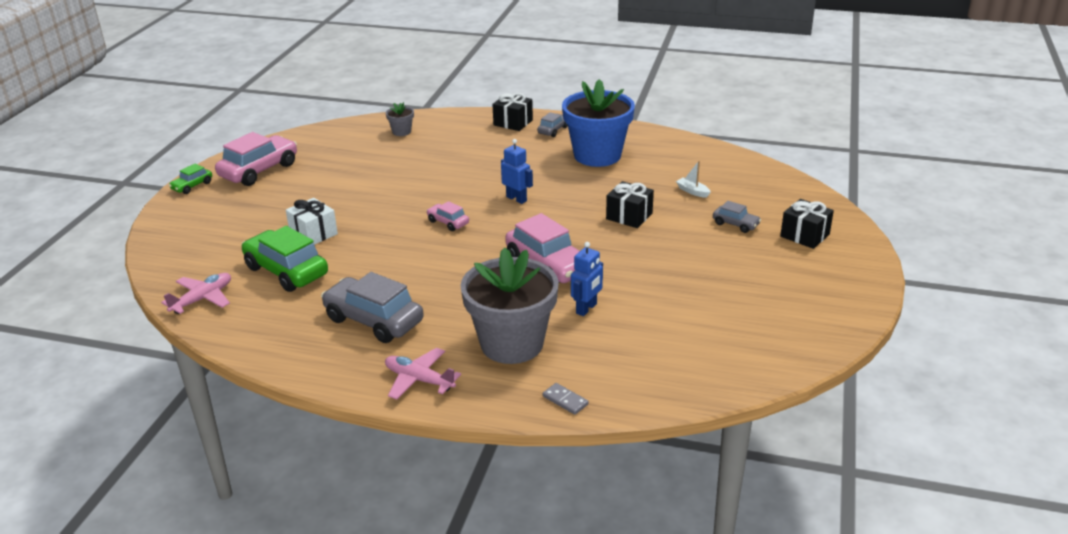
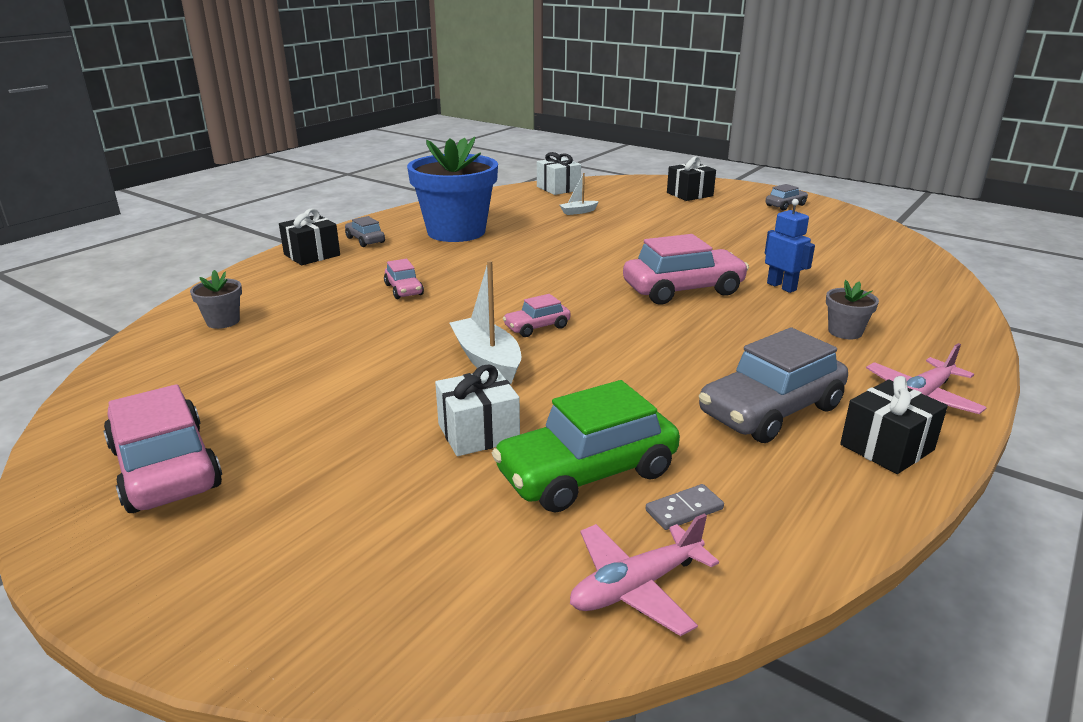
camera: 70 degrees left, 5 degrees down
pink plane [161,273,231,314] -> pink plane turned 90 degrees counterclockwise [570,514,719,636]
green car [169,164,212,194] -> none
grey flower pot [460,247,559,364] -> grey flower pot [826,280,879,339], size x0.42
blue robot [501,139,533,204] -> none
grey domino [543,383,588,415] -> grey domino moved to [646,484,724,530]
black gift [606,181,654,228] -> black gift moved to [840,376,948,474]
grey car [713,201,761,233] -> grey car moved to [766,184,808,210]
none -> pink car [384,259,424,299]
none -> white boat [450,260,521,384]
none -> white gift [537,152,581,195]

